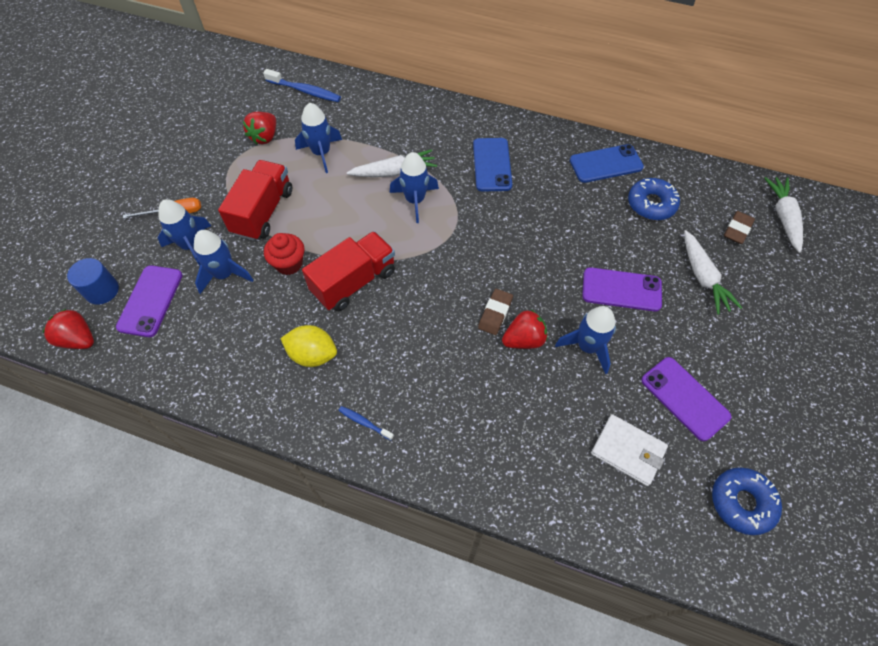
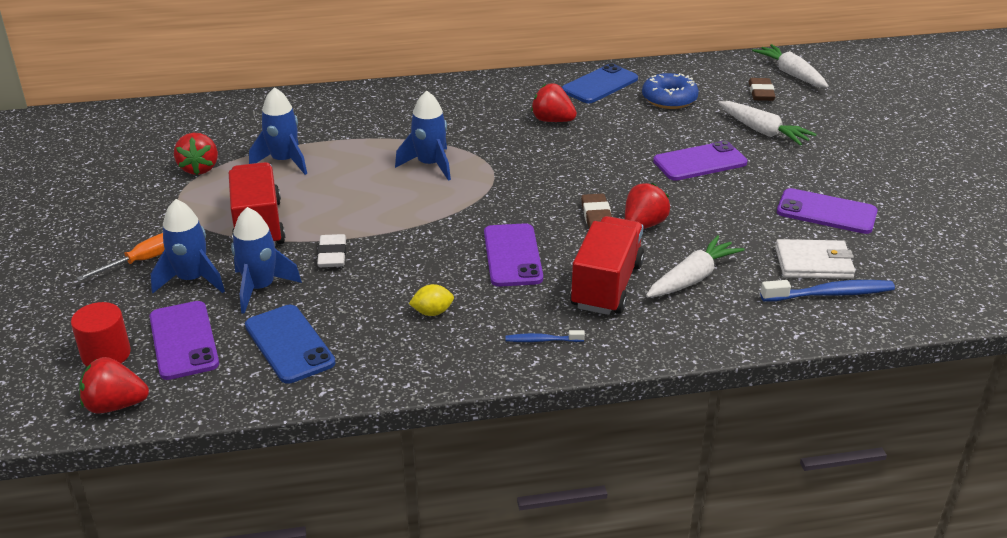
camera: 30 degrees left, 25 degrees down
blue cylinder [67,258,119,305] -> red cylinder [71,302,131,366]
blue toothbrush [263,69,341,102] -> blue toothbrush moved to [760,280,895,302]
red cupcake [264,233,304,275] -> white eraser [317,234,346,267]
yellow lemon [280,325,337,367] -> yellow lemon [409,284,454,316], size x0.60
red truck [302,231,395,311] -> red truck moved to [570,216,644,315]
white carrot [347,149,437,177] -> white carrot moved to [646,235,744,298]
blue phone [473,138,512,192] -> blue phone moved to [245,305,336,384]
blue rocket [555,306,616,374] -> none
blue donut [712,467,782,535] -> none
none -> purple phone [484,223,543,287]
none -> red strawberry [531,83,577,122]

